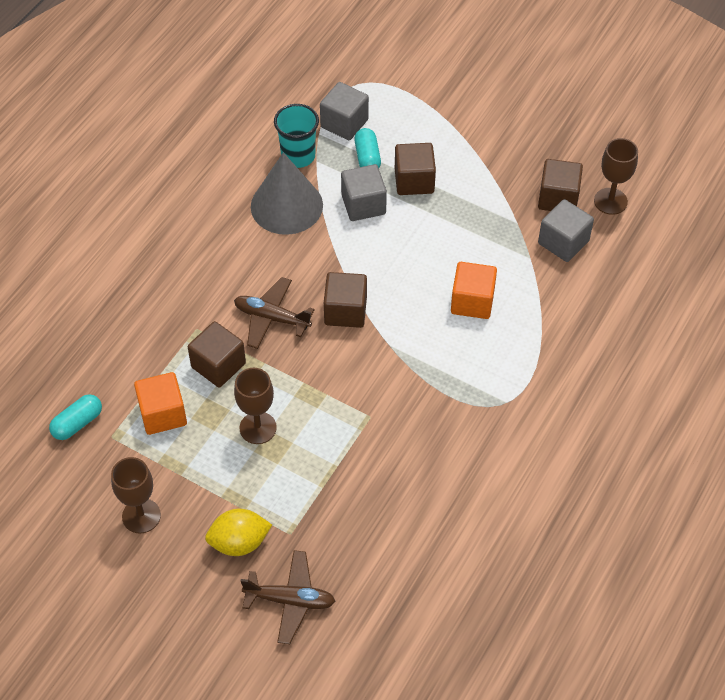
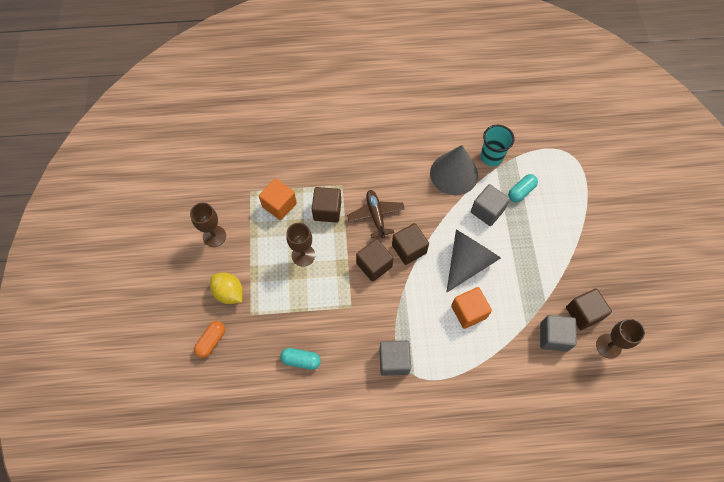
camera: 55 degrees right, 10 degrees up
turquoise capsule [49,394,102,440] -> turquoise capsule moved to [280,348,321,370]
brown plane [241,550,335,644] -> orange capsule [194,321,225,358]
grey cube [320,82,369,140] -> grey cube moved to [379,340,411,376]
brown cube [395,143,436,195] -> brown cube moved to [356,239,394,282]
none -> grey cone [446,230,501,293]

